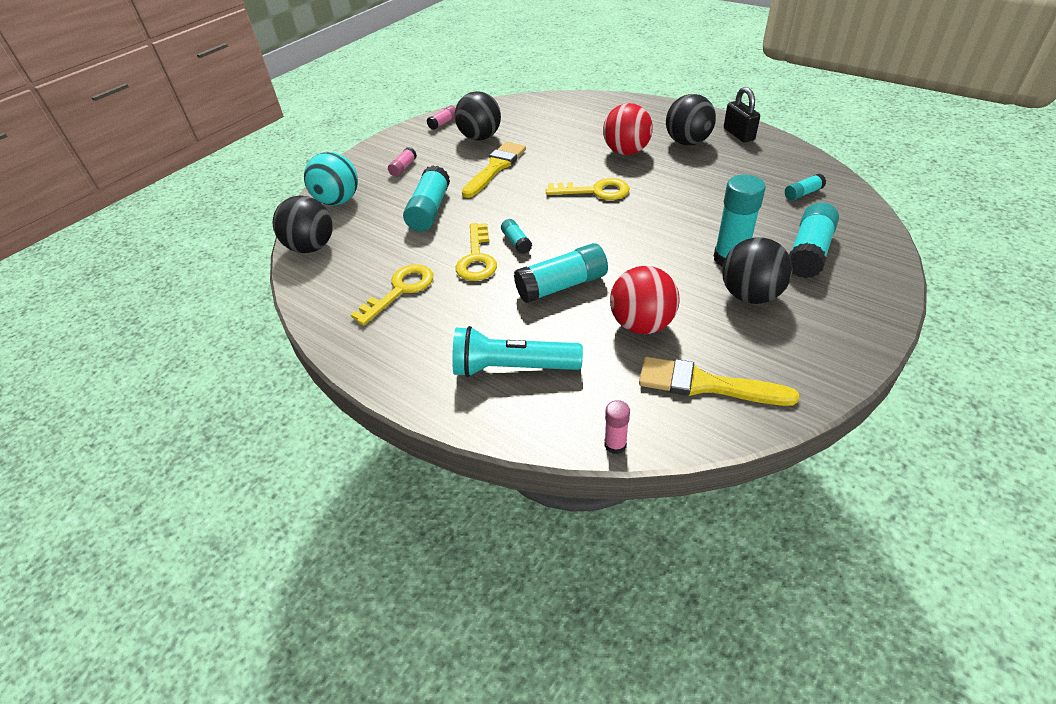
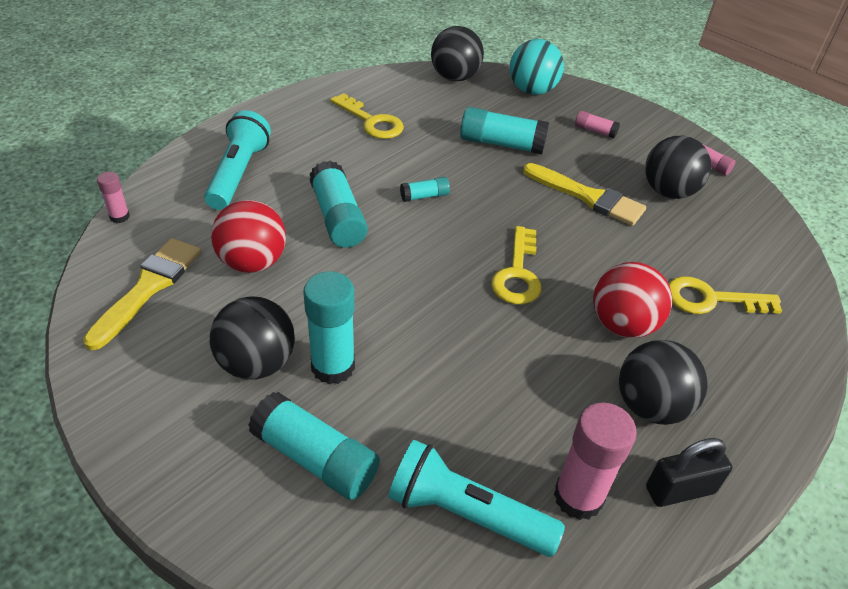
camera: 90 degrees right, 0 degrees up
yellow key [456,223,497,281] -> yellow key moved to [668,276,782,314]
turquoise glue stick [785,174,826,201] -> turquoise flashlight [388,440,565,557]
none -> pink glue stick [554,403,637,520]

